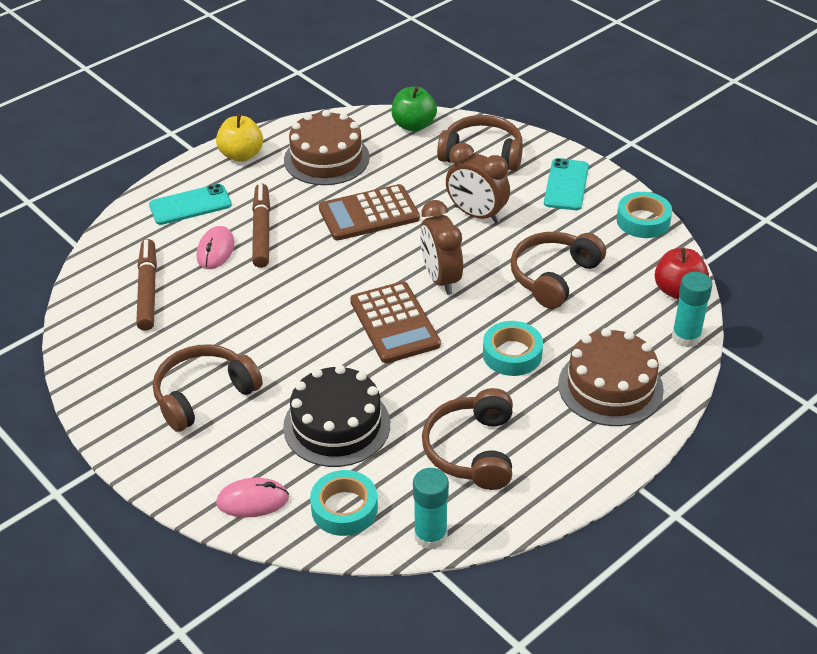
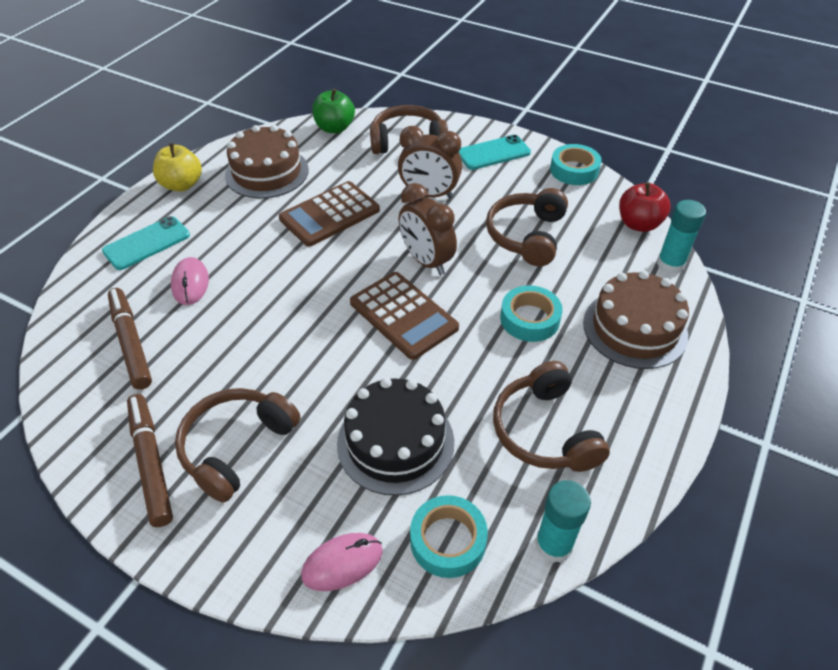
camera: 20 degrees left, 5 degrees up
brown marker [252,184,270,268] -> brown marker moved to [127,394,173,527]
turquoise phone [544,158,589,210] -> turquoise phone turned 75 degrees clockwise [459,135,531,170]

